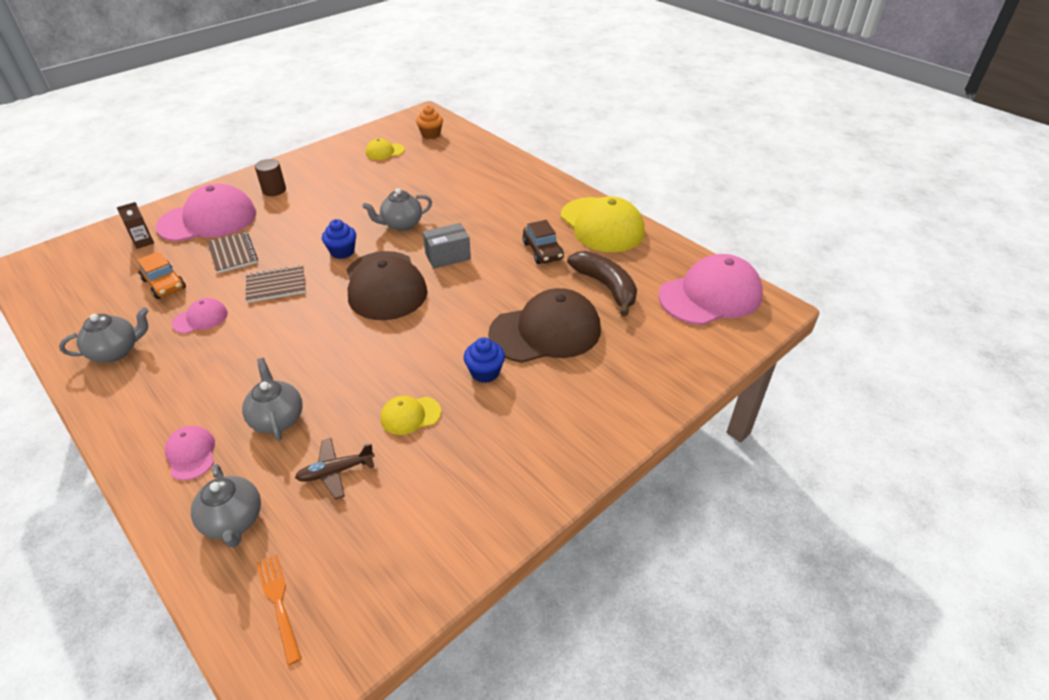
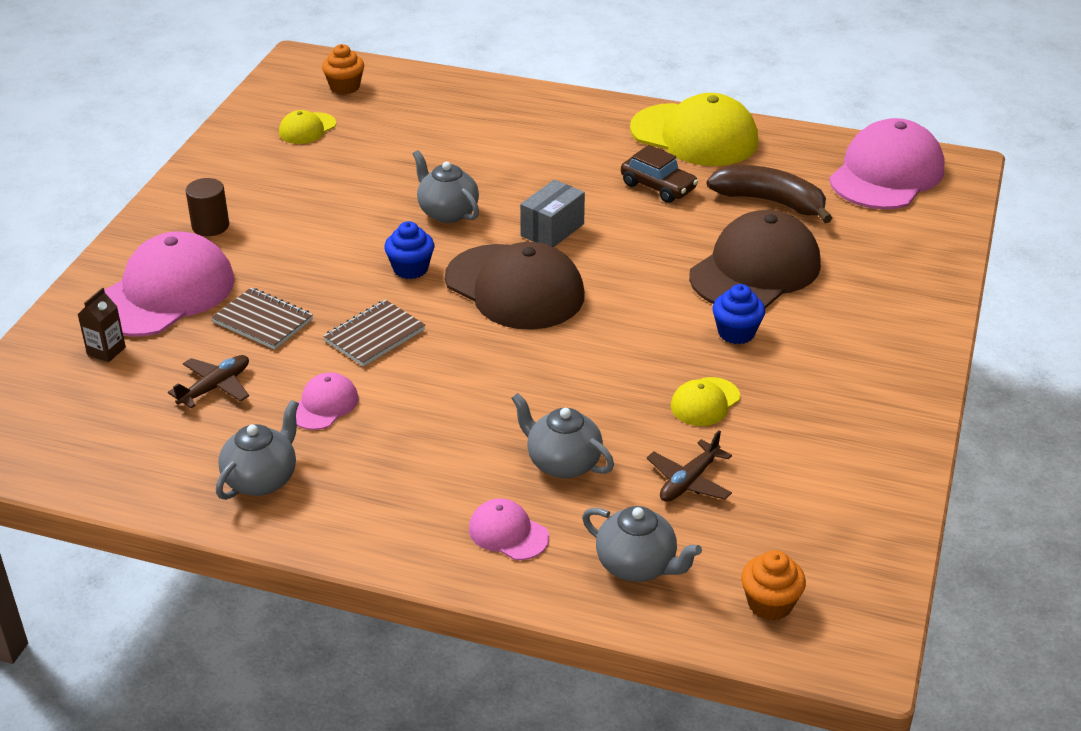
camera: 30 degrees left, 5 degrees down
orange car [137,251,186,299] -> brown plane [168,355,249,408]
orange fork [256,555,302,665] -> orange cupcake [741,550,806,621]
grey teapot [362,188,432,231] -> grey teapot turned 105 degrees clockwise [413,150,479,223]

